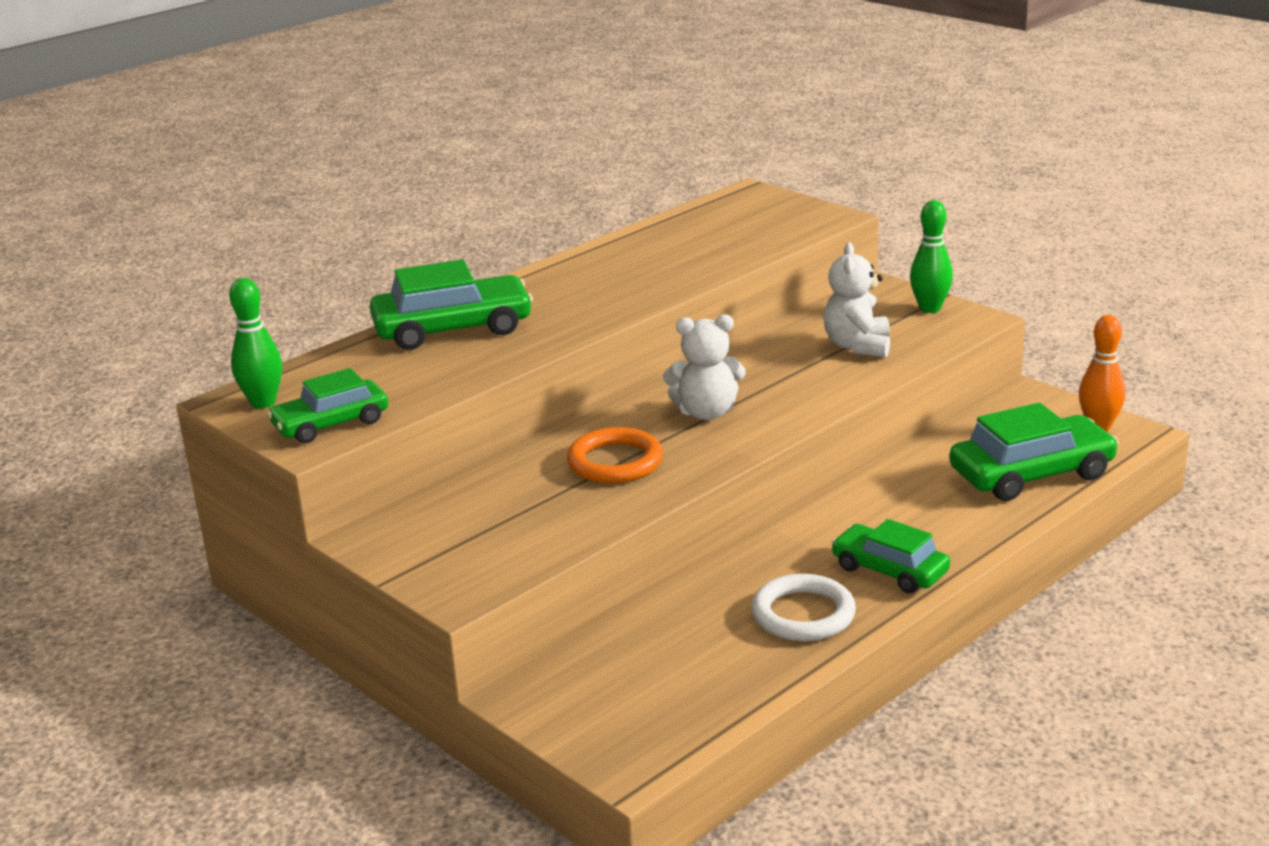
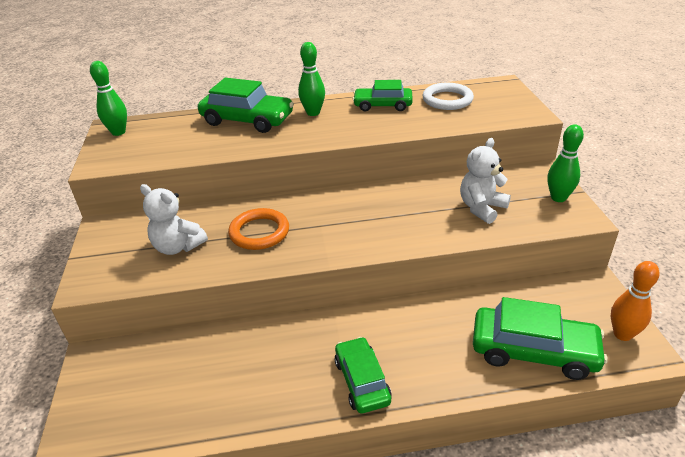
camera: 35 degrees right, 10 degrees up
green car [267,368,388,443] -> green car moved to [353,80,413,111]
white teddy bear [663,314,746,420] -> white teddy bear moved to [140,184,208,255]
white ring [751,574,856,641] -> white ring moved to [422,83,474,110]
none -> green bowling pin [298,42,325,116]

